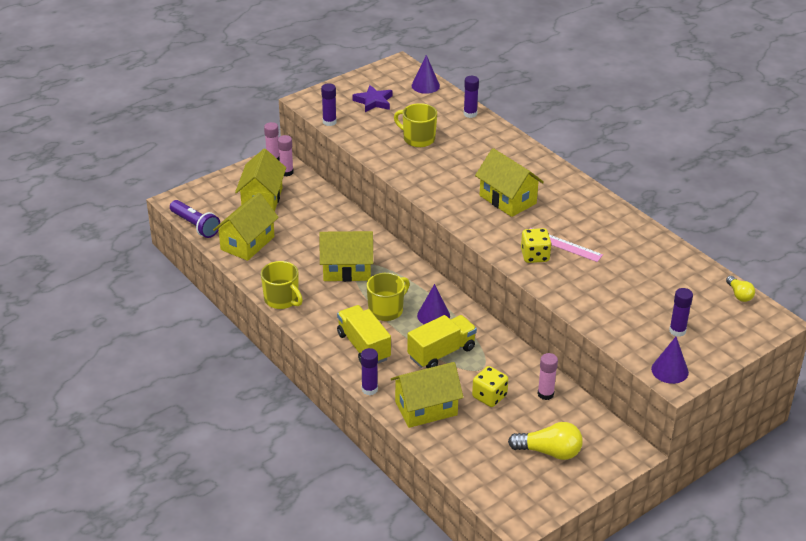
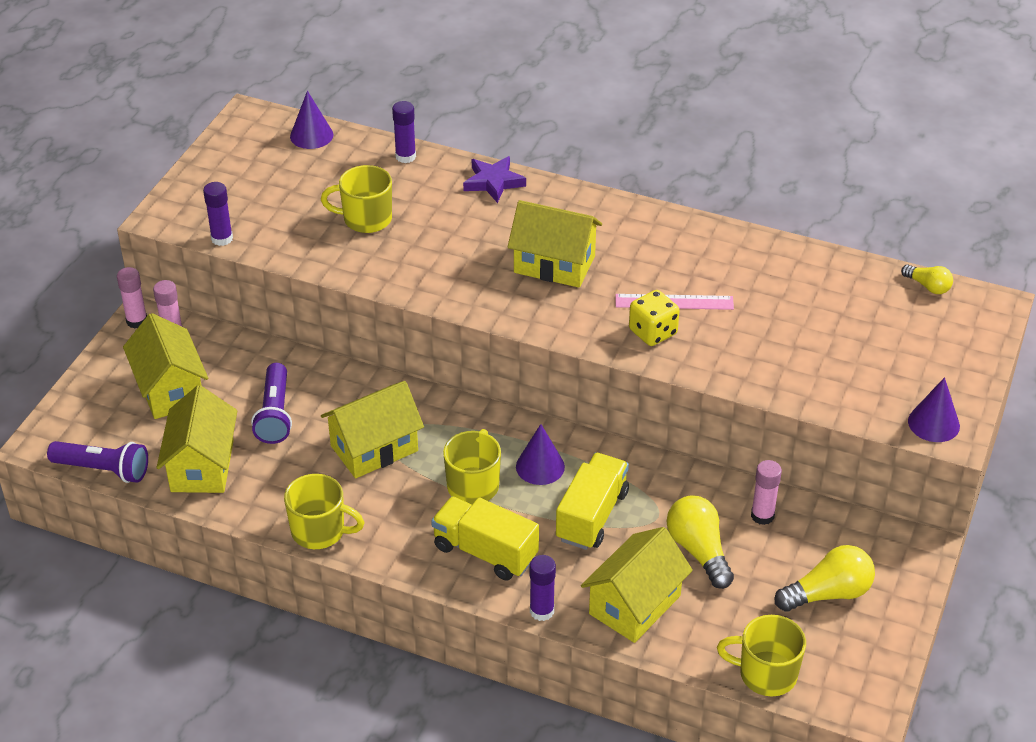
camera: 30 degrees left, 5 degrees up
purple star [352,85,392,112] -> purple star moved to [463,156,526,203]
yellow dice [472,366,508,407] -> yellow light bulb [667,495,734,589]
purple glue stick [669,288,693,337] -> none
none -> purple flashlight [251,363,292,444]
none -> yellow mug [717,615,806,696]

